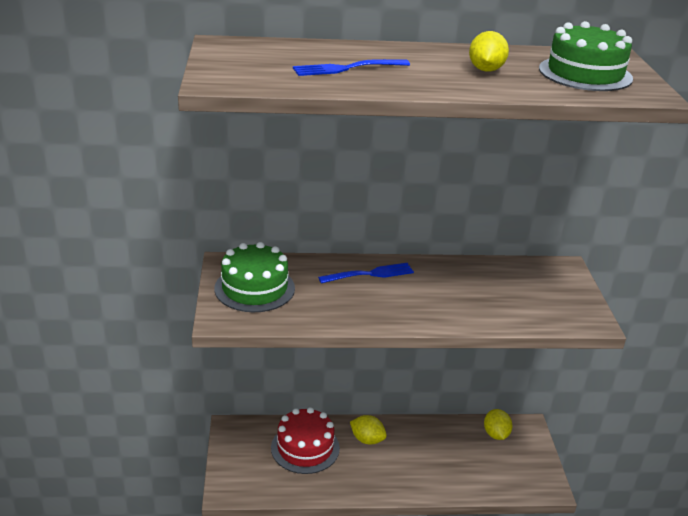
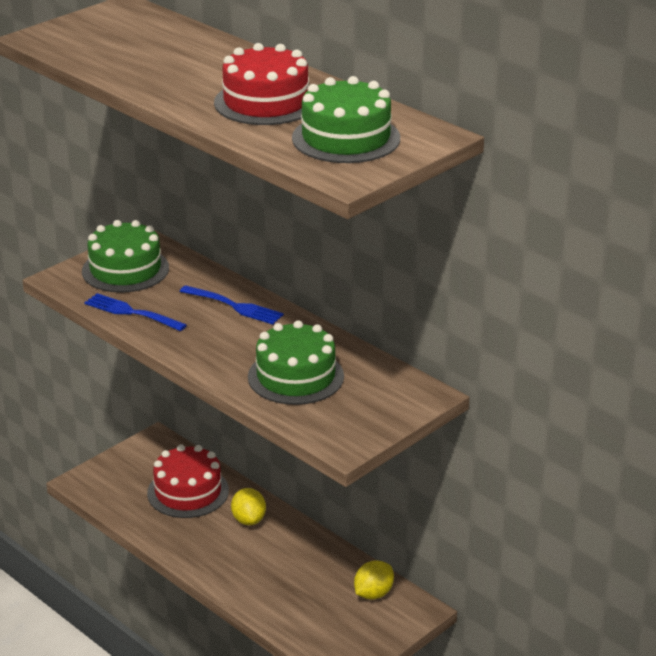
camera: 50 degrees right, 0 degrees up
blue fork [293,59,410,76] -> blue fork moved to [84,293,187,331]
yellow lemon [469,31,509,72] -> red cake [214,43,309,125]
none -> green cake [248,320,344,405]

